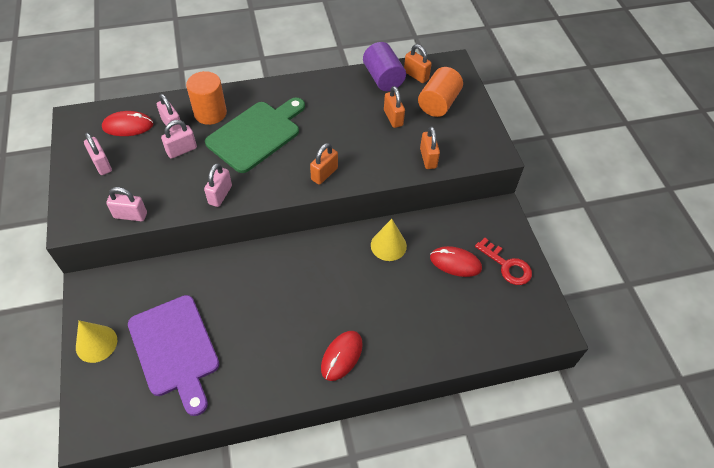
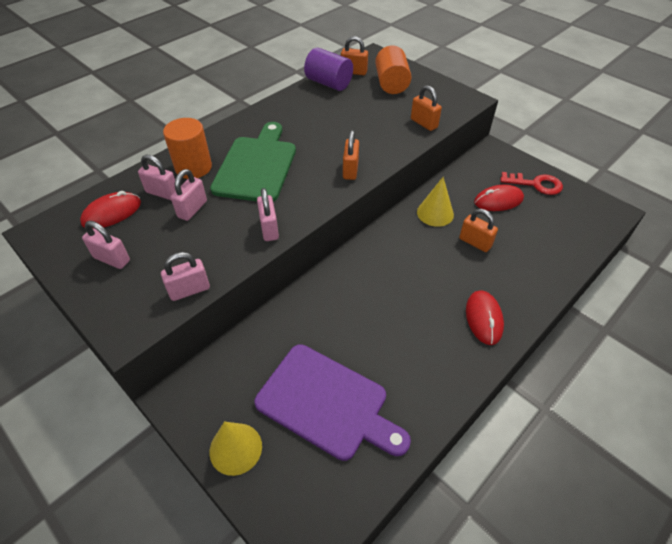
camera: 30 degrees left, 5 degrees down
orange padlock [384,86,405,128] -> orange padlock moved to [459,209,498,252]

